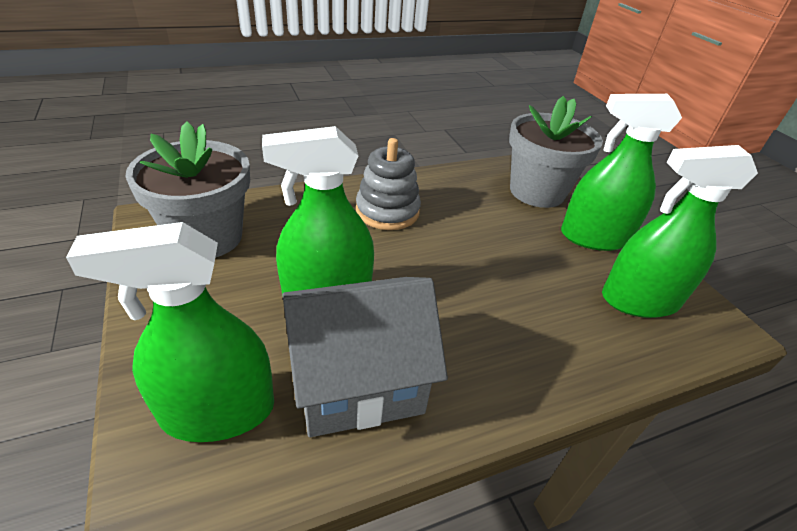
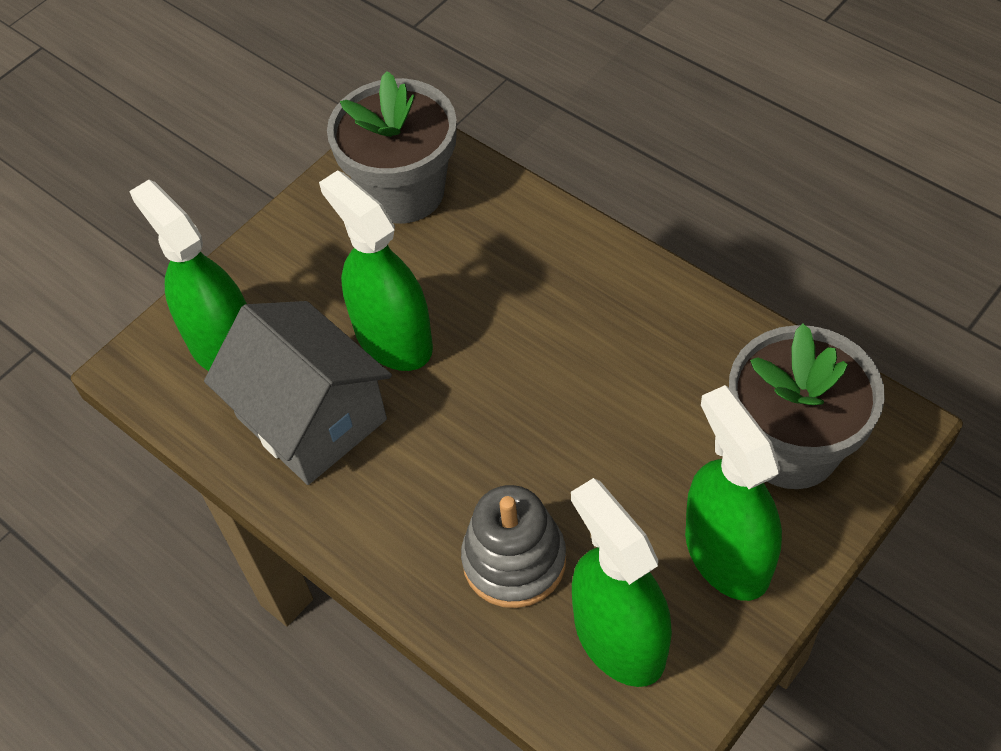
camera: 70 degrees right, 15 degrees up
grey stacking toy [356,138,421,230] -> grey stacking toy moved to [461,485,566,608]

